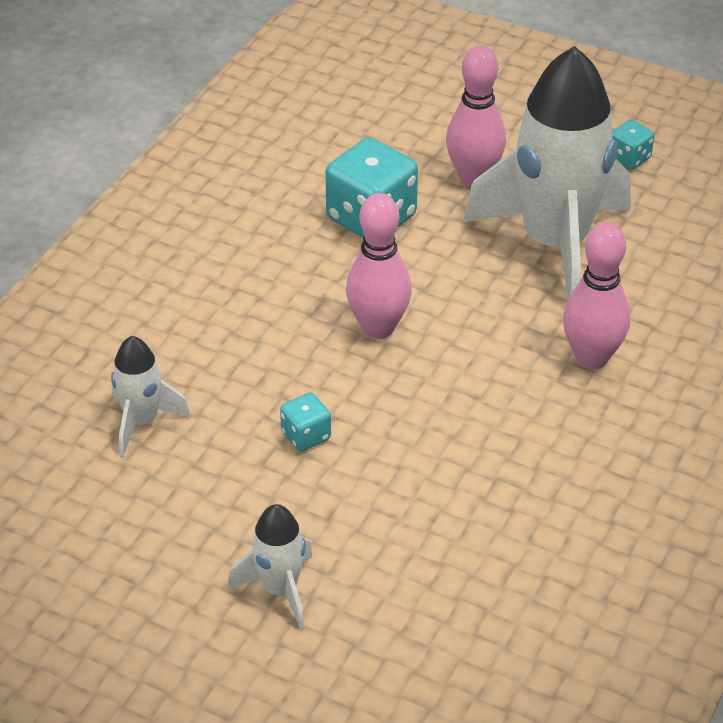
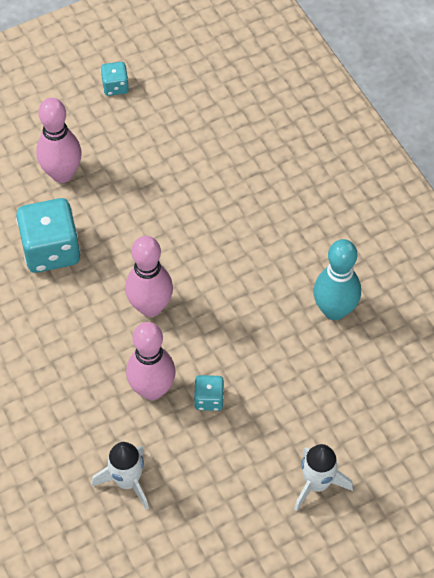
camera: 55 degrees left, 15 degrees up
white rocket [463,46,631,300] -> none
pink bowling pin [563,223,630,369] -> pink bowling pin moved to [126,322,176,400]
none -> turquoise bowling pin [313,239,361,320]

